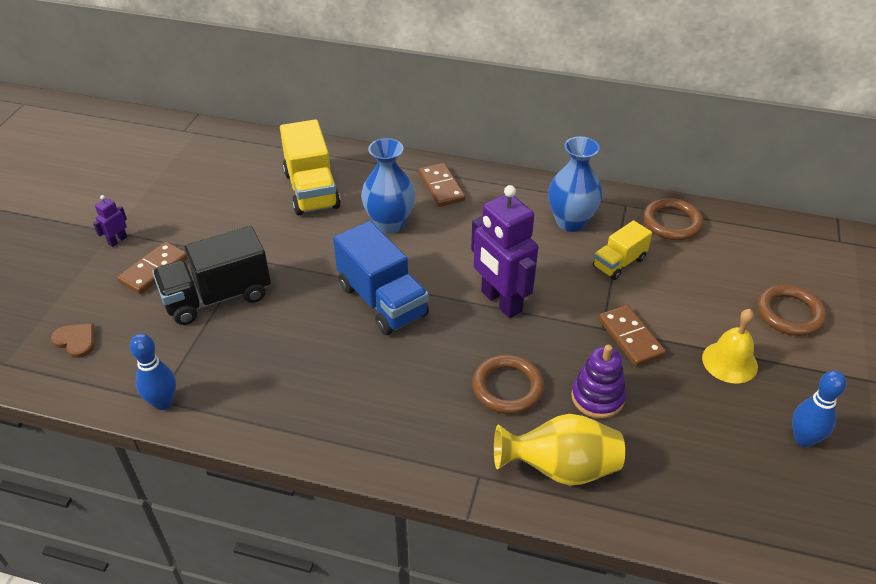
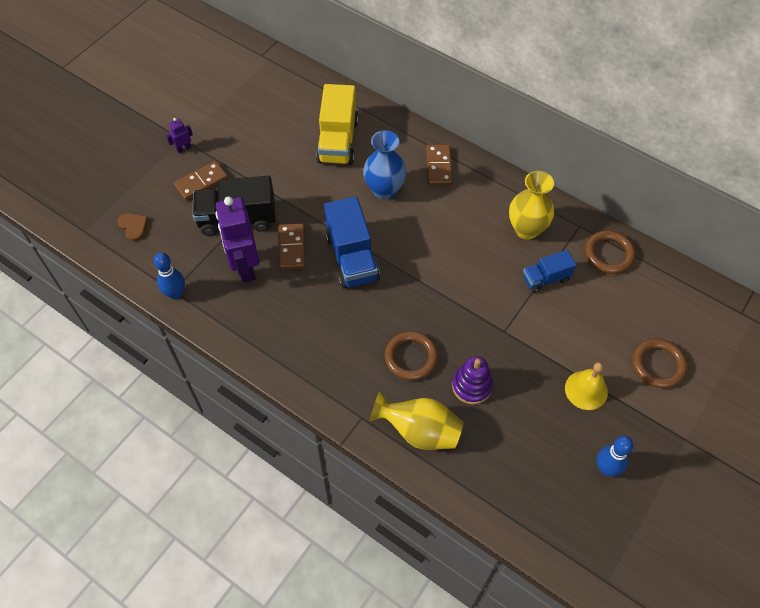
camera: 20 degrees right, 15 degrees up
purple robot [471,185,538,318] -> purple robot moved to [215,197,259,283]
blue vase [548,136,603,232] -> yellow vase [509,171,554,240]
yellow truck [593,221,652,280] -> blue truck [523,250,577,293]
brown domino [599,305,666,366] -> brown domino moved to [279,223,305,270]

